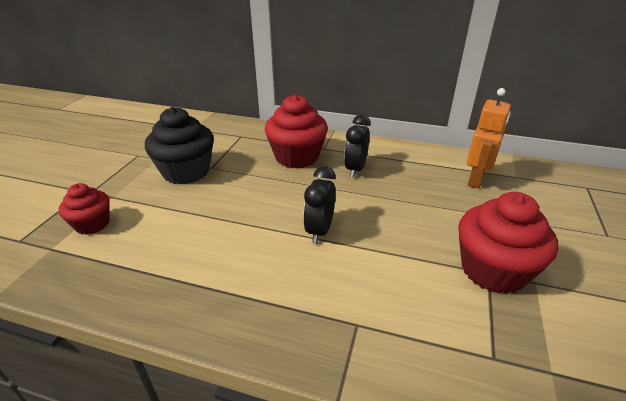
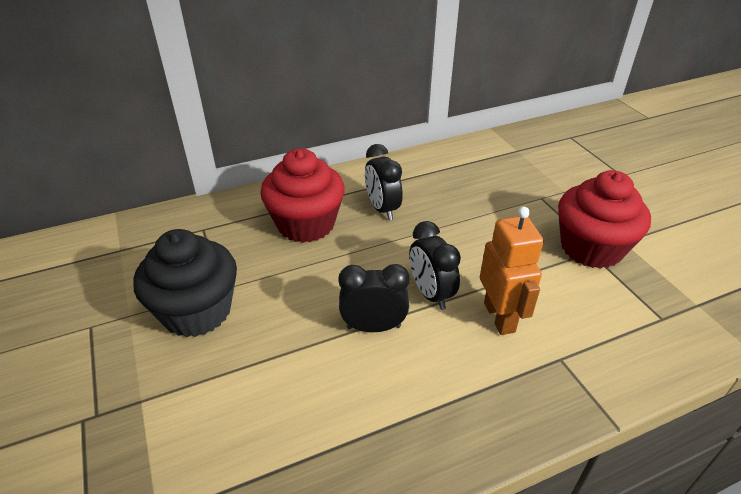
camera: 40 degrees left, 5 degrees up
red cupcake [59,183,110,235] -> none
orange robot [467,88,511,189] -> orange robot moved to [480,207,544,335]
none -> black clock [338,264,410,332]

